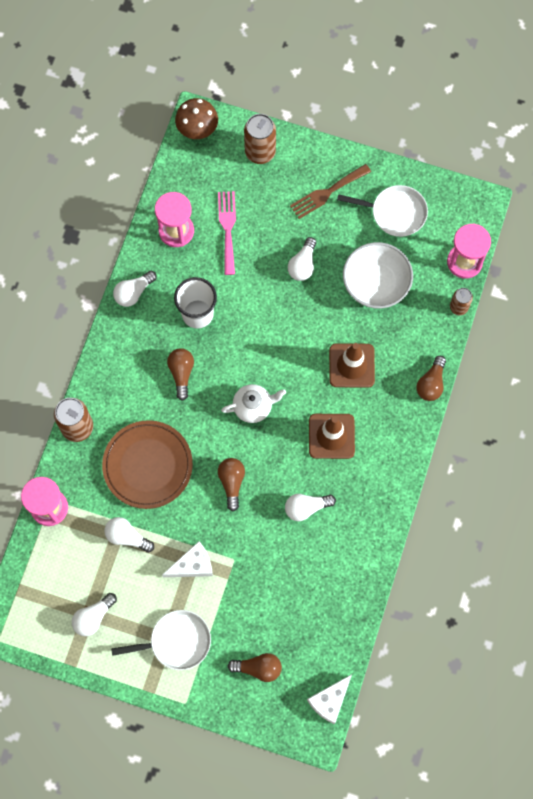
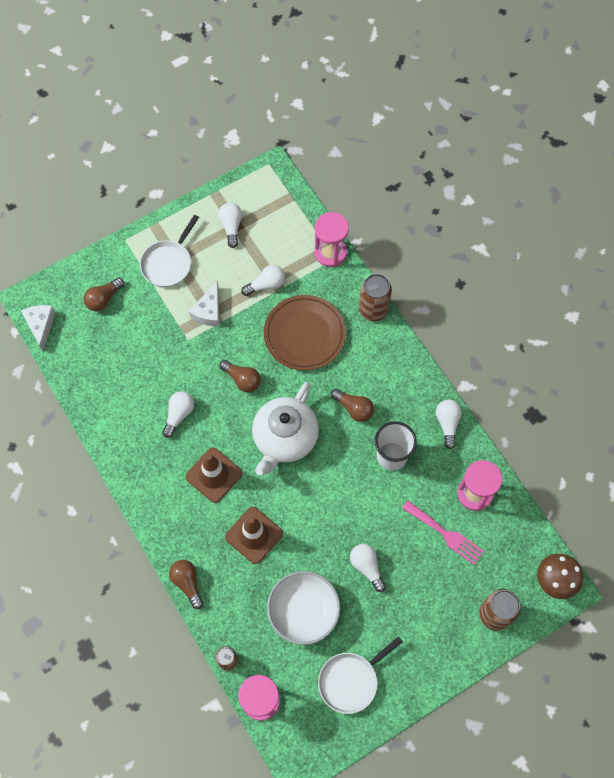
camera: 130 degrees right, 5 degrees down
white teapot [221,384,286,423] -> white teapot [252,382,319,475], size x1.76
brown fork [290,164,371,219] -> none

